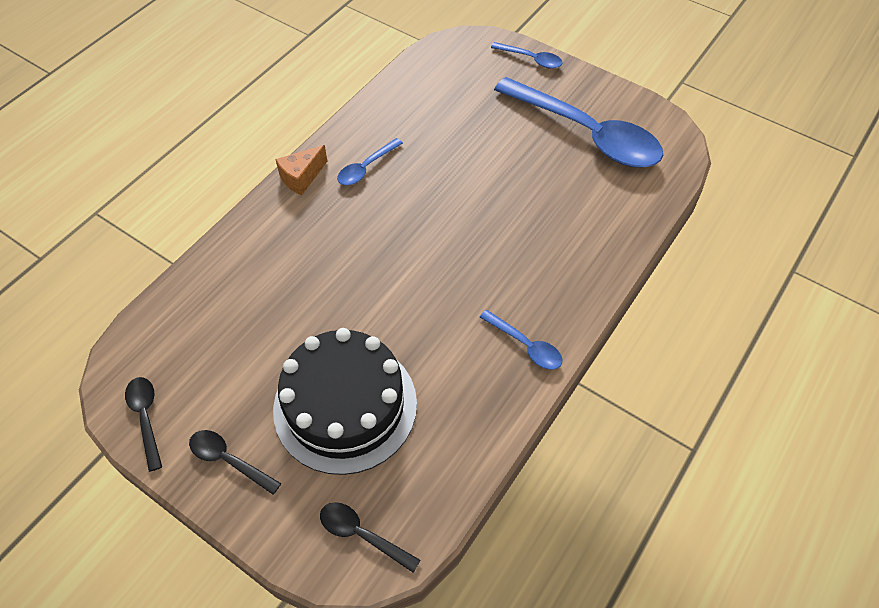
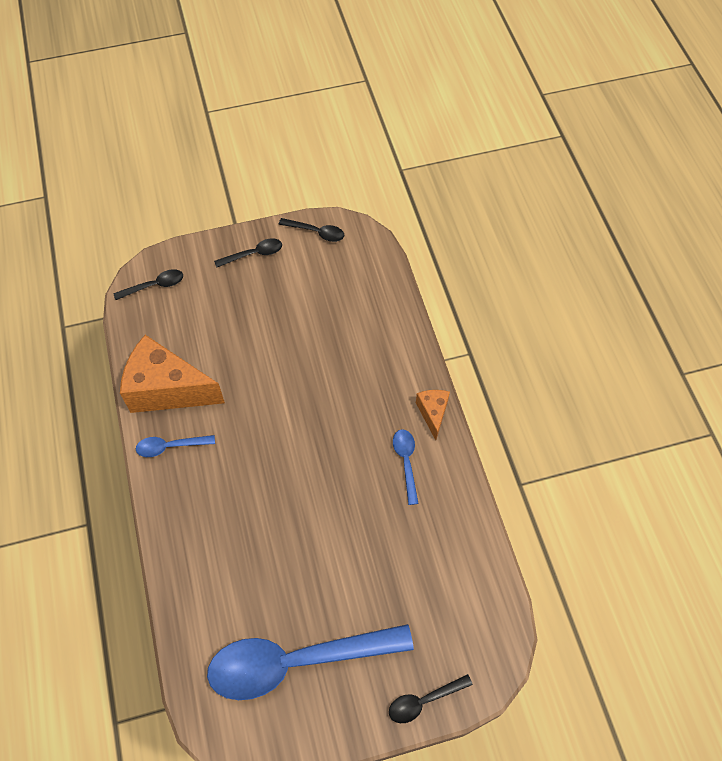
camera: 130 degrees right, 5 degrees up
black cake [273,328,417,475] -> none
blue spoon [491,42,563,69] -> black spoon [389,674,473,723]
none -> orange cheese [120,335,225,413]

